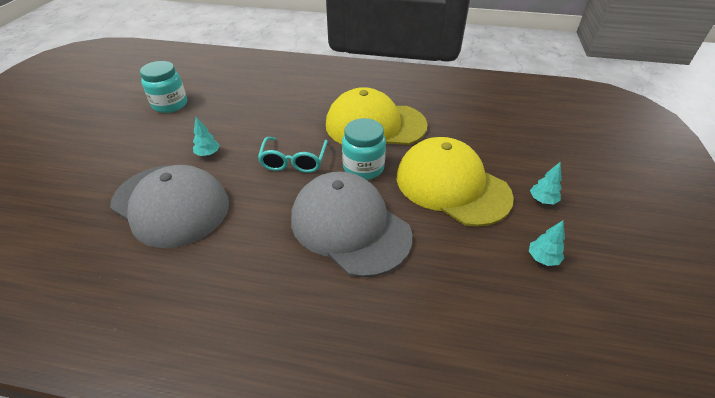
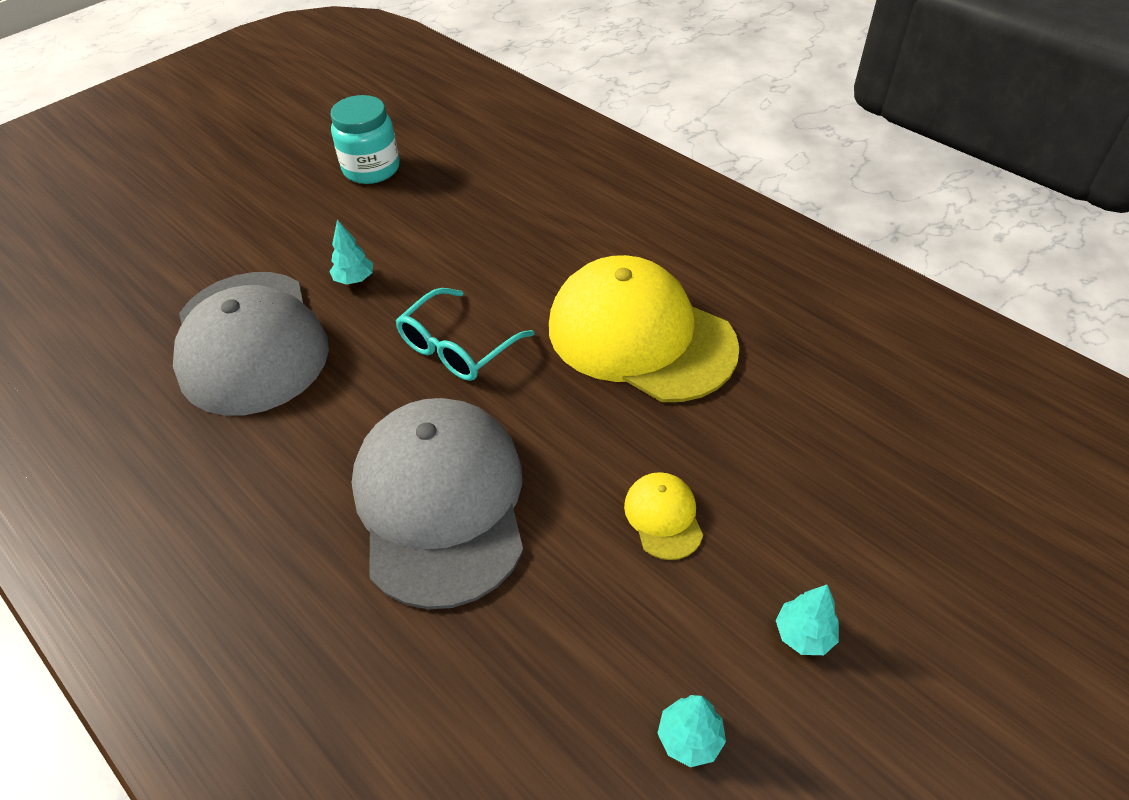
camera: 35 degrees right, 5 degrees up
turquoise jar [342,118,386,180] -> none
yellow cap [397,137,514,227] -> yellow cap [624,472,703,560], size x0.41

